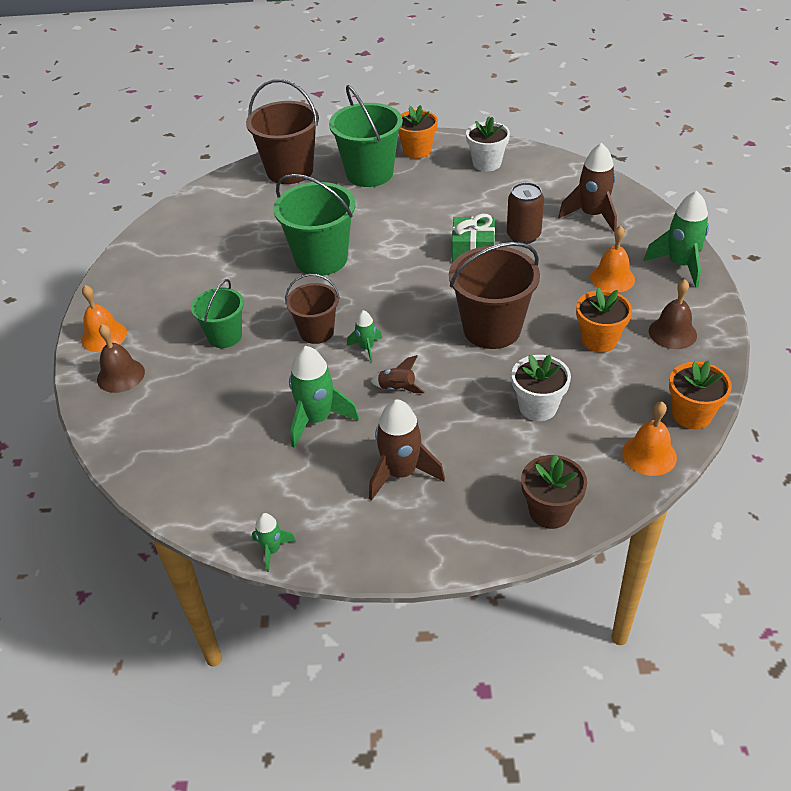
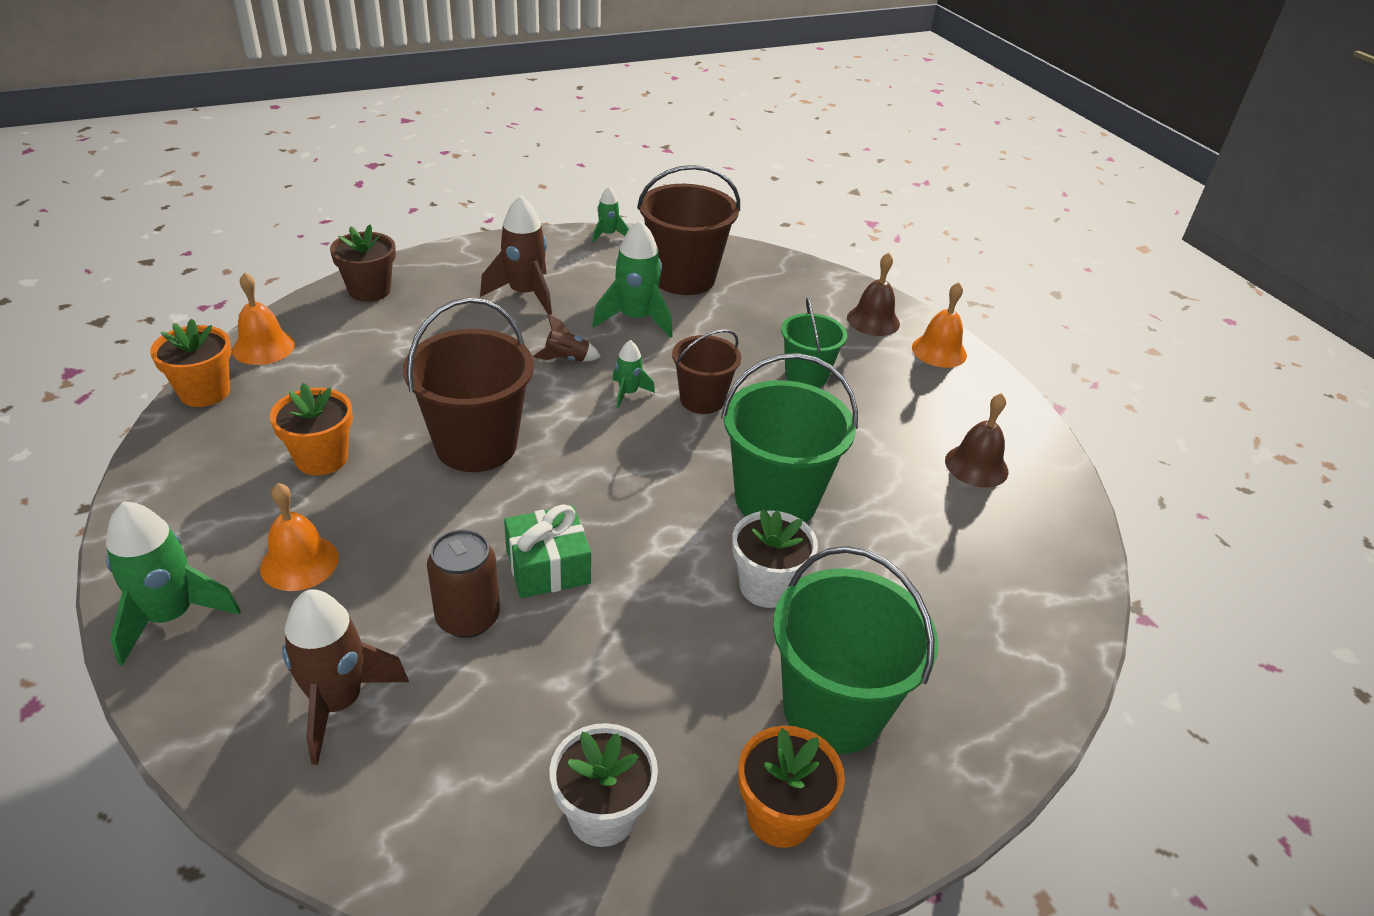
camera: 150 degrees right, 5 degrees down
brown bucket [246,79,319,184] -> brown bucket moved to [637,165,740,295]
white flower pot [512,354,571,421] -> white flower pot moved to [732,509,818,608]
brown bell [649,279,697,349] -> brown bell moved to [945,393,1008,488]

